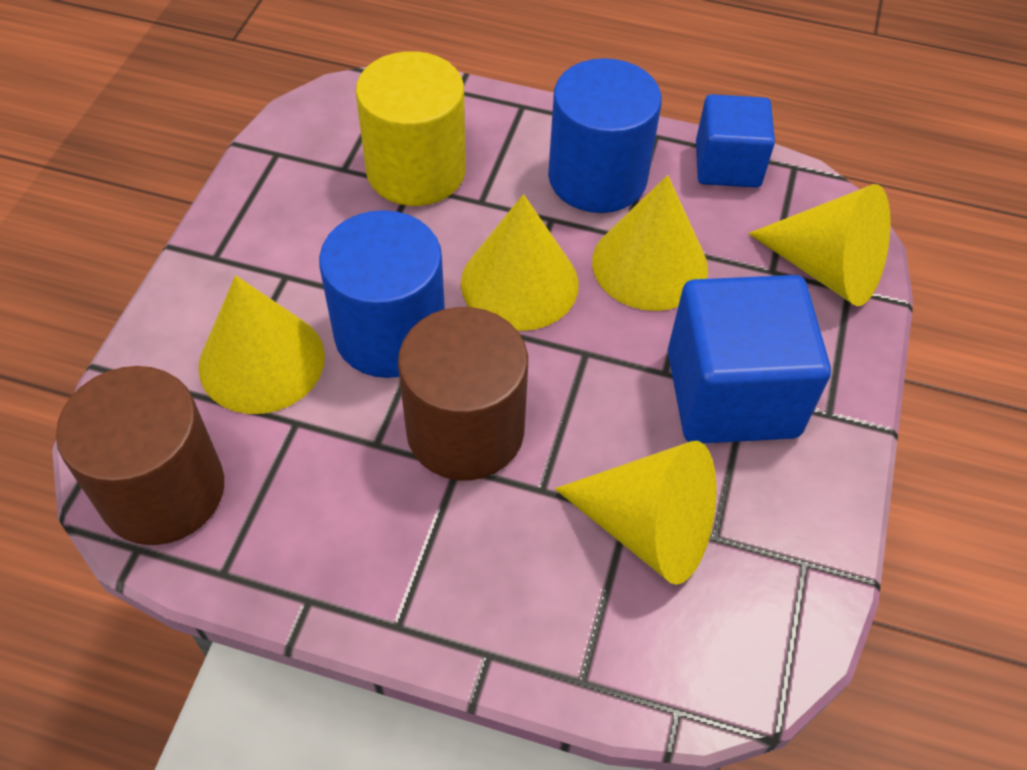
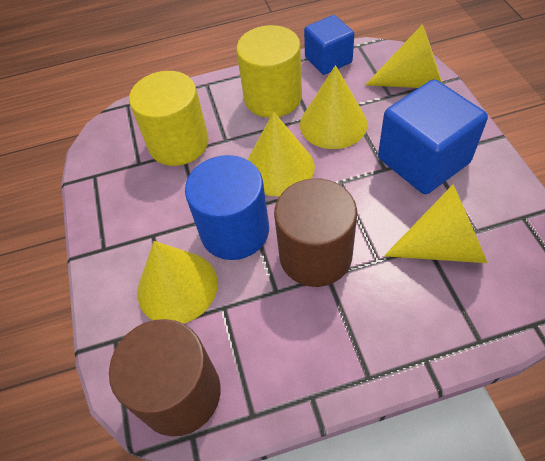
camera: 25 degrees left, 0 degrees up
blue cylinder [548,58,662,213] -> yellow cylinder [236,25,302,118]

